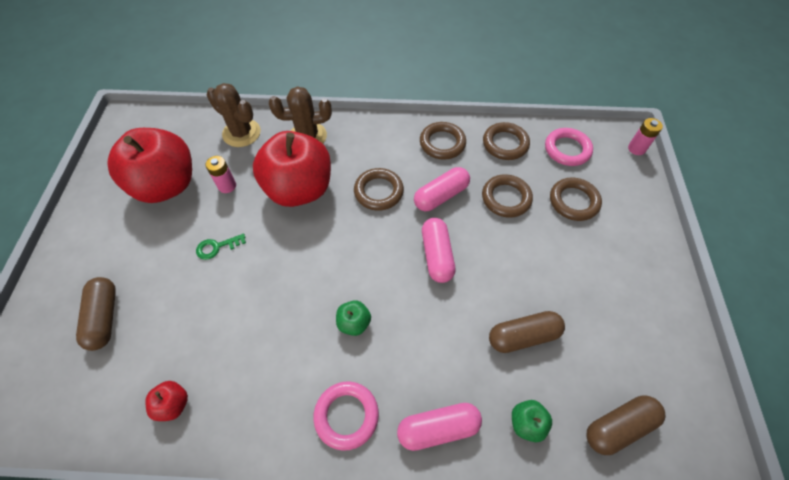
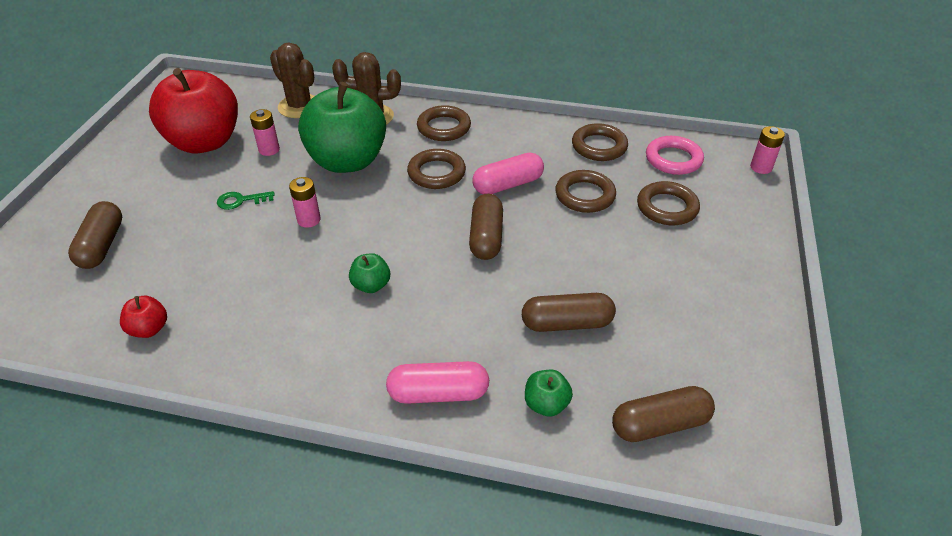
camera: 10 degrees right, 15 degrees down
red apple [253,131,331,207] -> green apple [298,82,386,173]
pink ring [313,381,379,451] -> none
brown ring [420,122,466,160] -> brown ring moved to [417,105,471,141]
pink capsule [422,218,455,283] -> brown capsule [469,194,503,260]
none -> pink battery [289,177,321,228]

